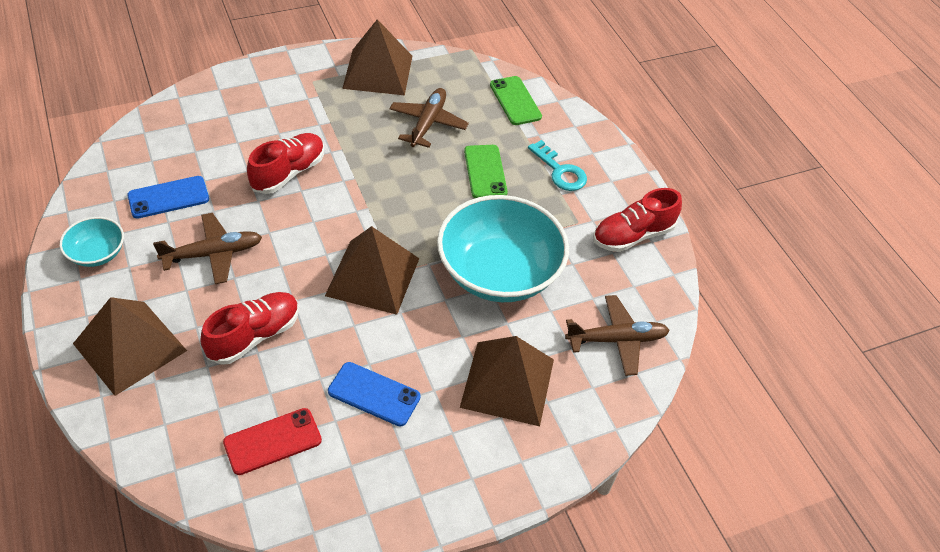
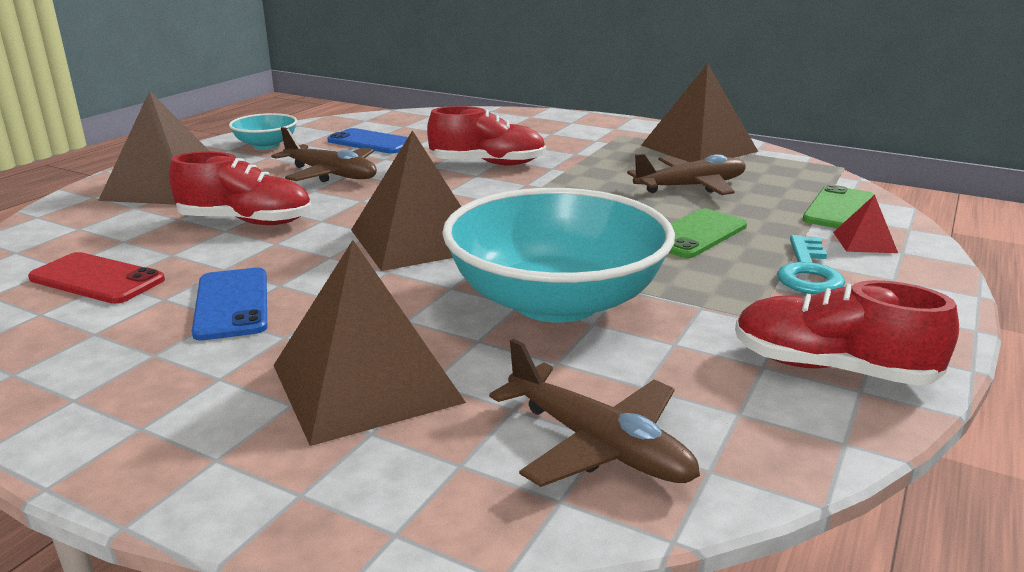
camera: 55 degrees right, 25 degrees down
none -> red pyramid [833,195,898,253]

